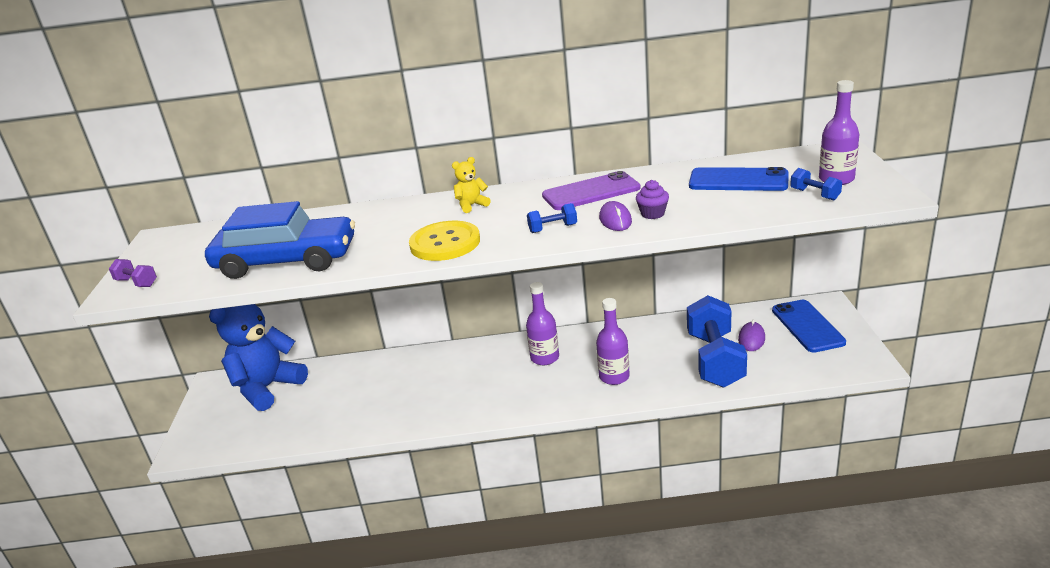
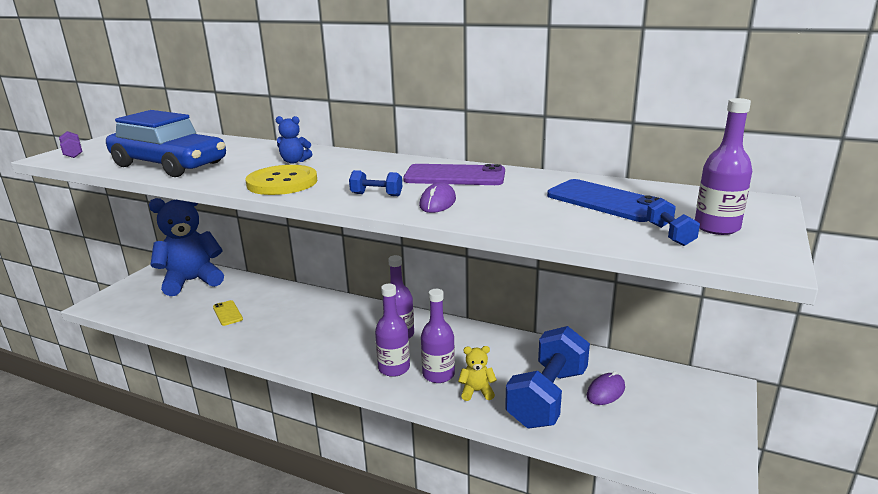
camera: 25 degrees right, 5 degrees down
yellow teddy bear [452,157,491,213] -> yellow teddy bear moved to [458,346,497,401]
purple cupcake [636,180,669,219] -> none
blue phone [772,300,846,353] -> none
none -> yellow phone [213,300,243,326]
none -> blue teddy bear [276,116,312,164]
none -> purple bottle [375,284,410,377]

